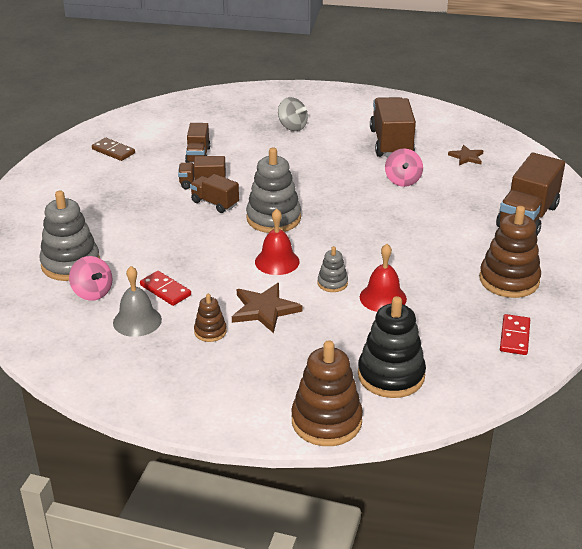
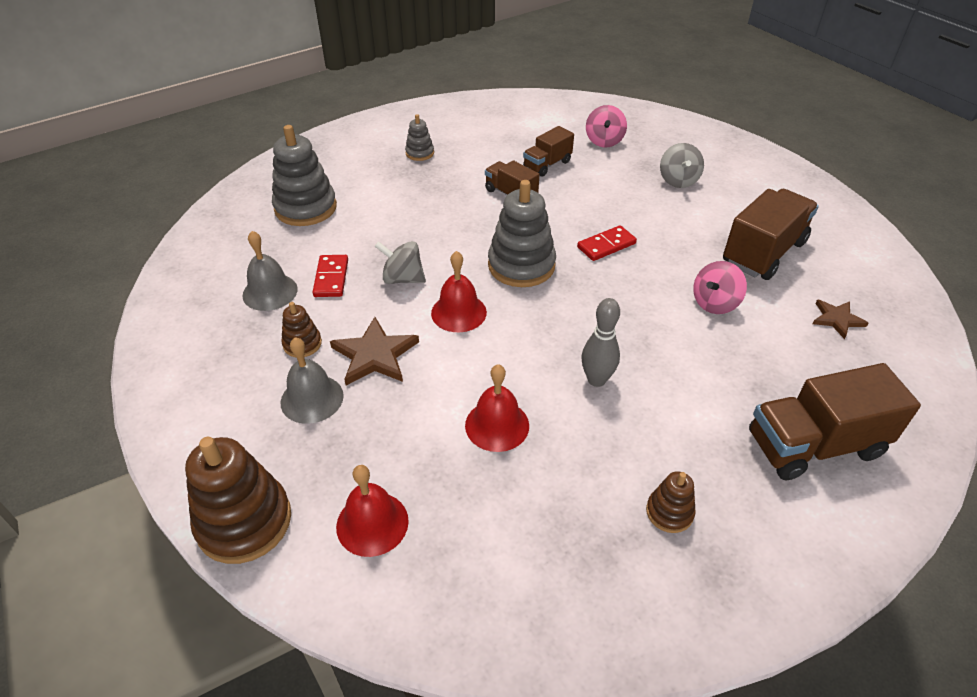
camera: 45 degrees right, 10 degrees up
pink spinning top [69,256,113,301] -> pink spinning top moved to [586,105,627,147]
brown domino [92,138,135,161] -> none
brown truck [190,174,239,213] -> none
grey stacking toy [318,246,348,292] -> grey stacking toy moved to [405,114,434,161]
black stacking toy [358,296,426,398] -> red bell [336,465,409,557]
brown stacking toy [479,206,541,298] -> brown stacking toy [646,471,696,533], size x0.51
red domino [500,314,530,355] -> red domino moved to [577,225,637,261]
none -> grey bell [281,337,344,424]
none -> grey spinning top [374,241,426,284]
none -> grey bowling pin [581,298,620,387]

